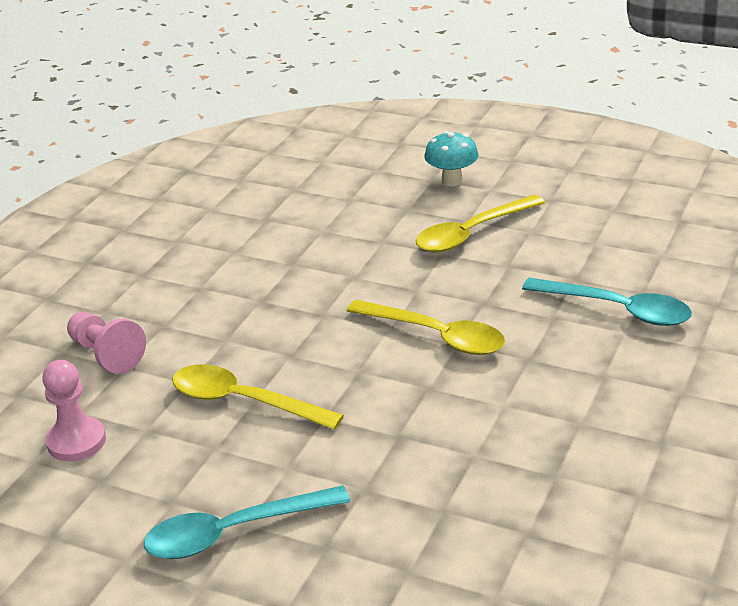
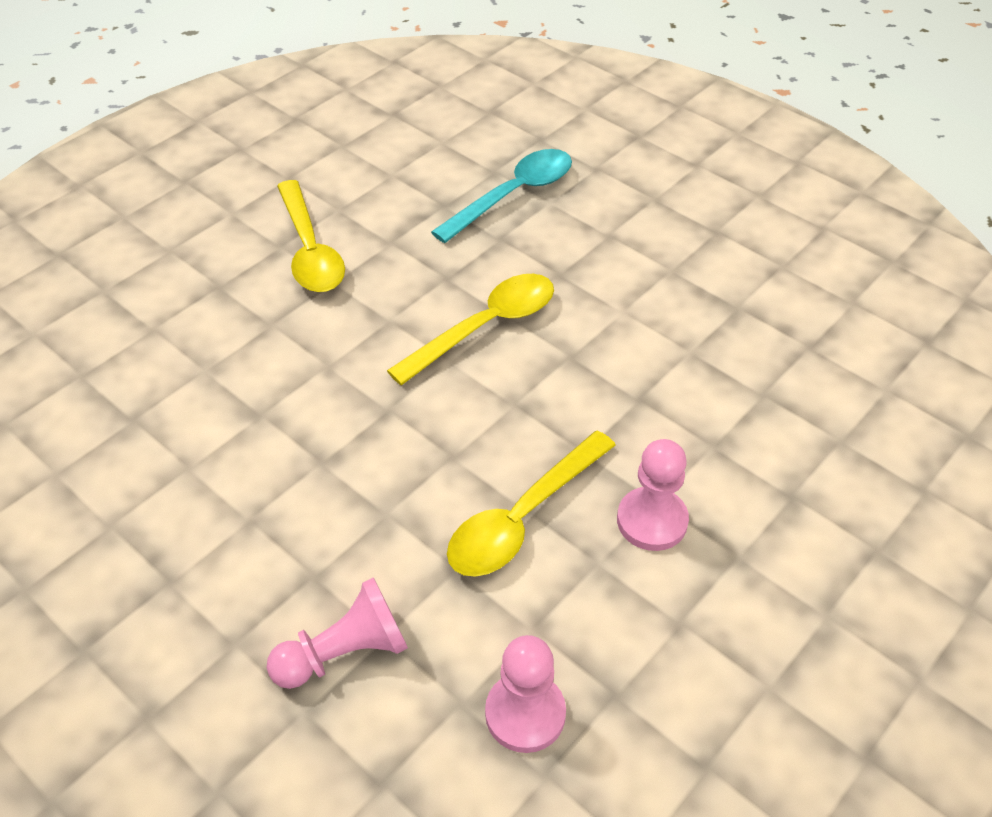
camera: 75 degrees left, 15 degrees up
turquoise spoon [144,485,351,559] -> none
turquoise mushroom [424,131,478,186] -> none
none -> pink pawn [617,439,689,551]

